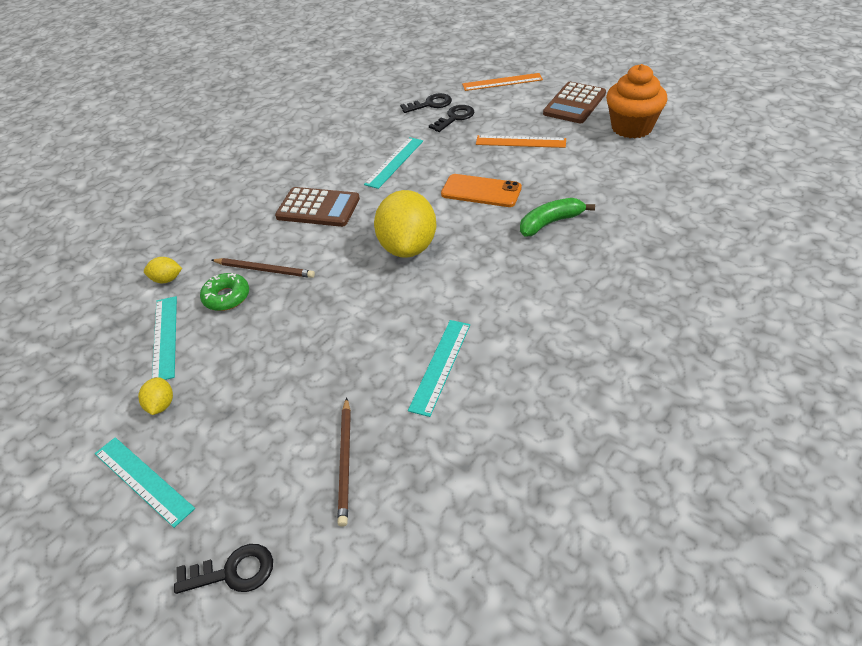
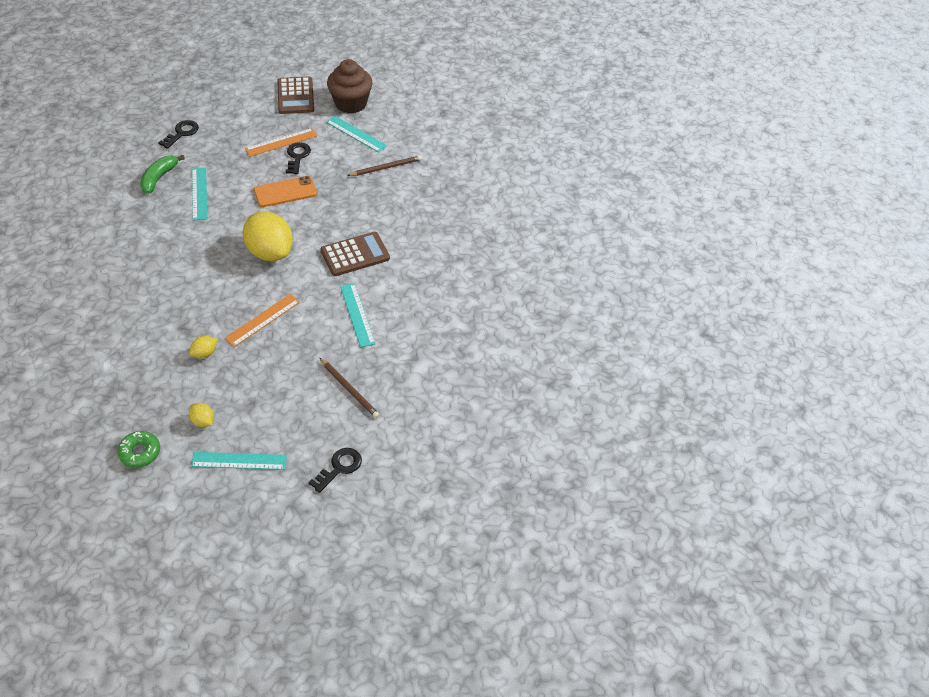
camera: 45 degrees left, 5 degrees up
yellow lemon [144,257,182,283] -> yellow lemon moved to [189,336,217,358]
turquoise ruler [152,296,177,380] -> turquoise ruler moved to [326,116,387,152]
green donut [200,273,249,311] -> green donut moved to [118,431,160,468]
brown pencil [212,258,315,278] -> brown pencil moved to [347,155,422,176]
brown calculator [275,187,360,227] -> brown calculator moved to [320,232,390,276]
black key [429,105,474,132] -> black key moved to [286,142,311,174]
orange ruler [462,73,543,91] -> orange ruler moved to [224,294,300,347]
green banana [520,198,595,236] -> green banana moved to [140,155,185,194]
orange cupcake [606,64,668,138] -> brown cupcake [327,59,373,114]

